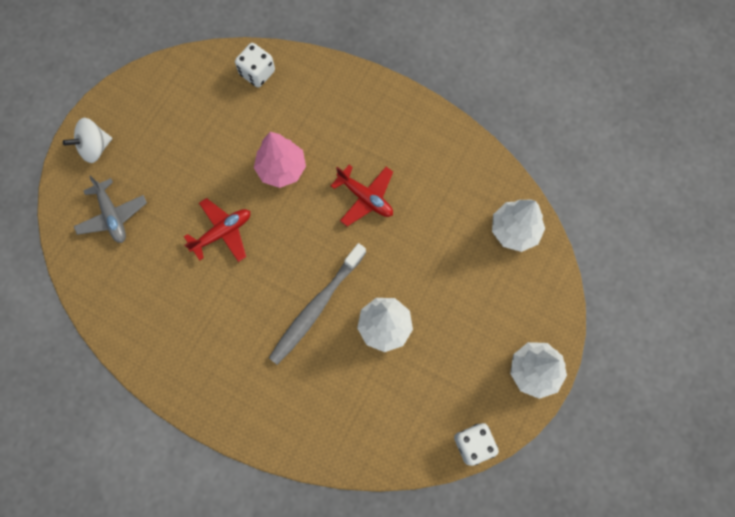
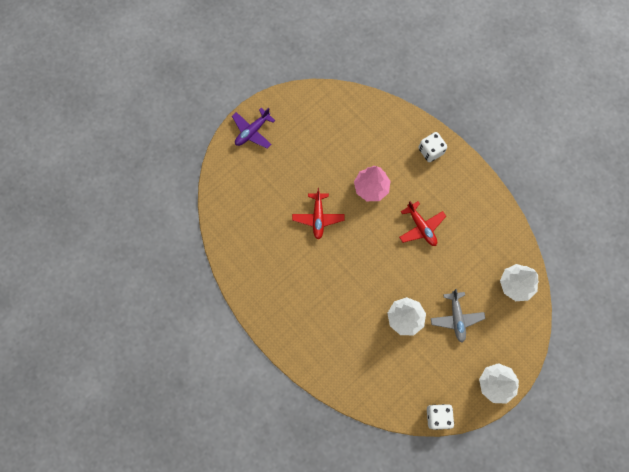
camera: 20 degrees right, 0 degrees up
white spinning top [63,118,112,163] -> purple plane [232,108,275,149]
grey plane [74,176,147,243] -> grey plane moved to [431,289,485,343]
red plane [184,198,250,262] -> red plane turned 105 degrees clockwise [292,188,344,240]
white dice [235,43,275,88] -> white dice moved to [418,132,447,162]
grey toothbrush [269,243,366,365] -> none

